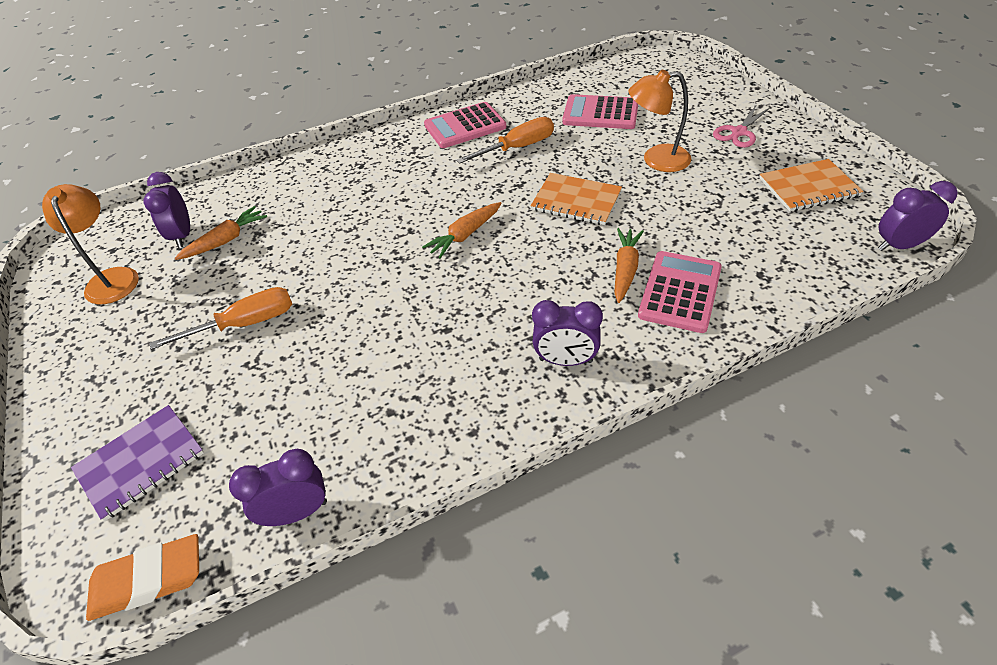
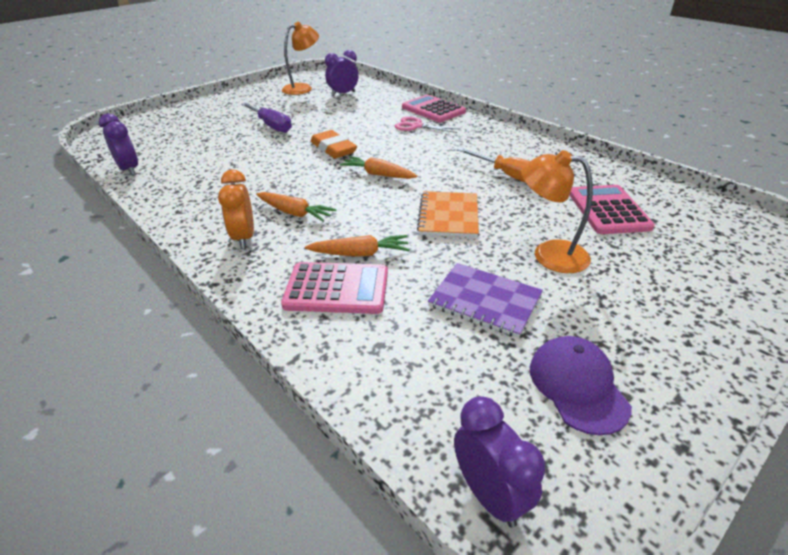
camera: 70 degrees right, 10 degrees down
purple notebook [71,405,204,521] -> purple notebook moved to [428,263,543,338]
orange eraser [86,534,199,621] -> orange eraser moved to [310,130,357,159]
orange screwdriver [150,287,292,350] -> purple screwdriver [241,103,292,133]
orange carrot [175,206,267,260] -> orange carrot moved to [256,192,336,222]
pink calculator [424,102,507,148] -> pink calculator moved to [402,95,466,122]
purple clock [532,300,603,366] -> orange clock [218,169,254,249]
orange lamp [628,70,691,172] -> orange lamp turned 45 degrees counterclockwise [521,150,593,273]
pink scissors [713,105,770,148] -> pink scissors moved to [395,116,459,133]
orange notebook [759,159,863,212] -> purple cap [530,336,632,435]

